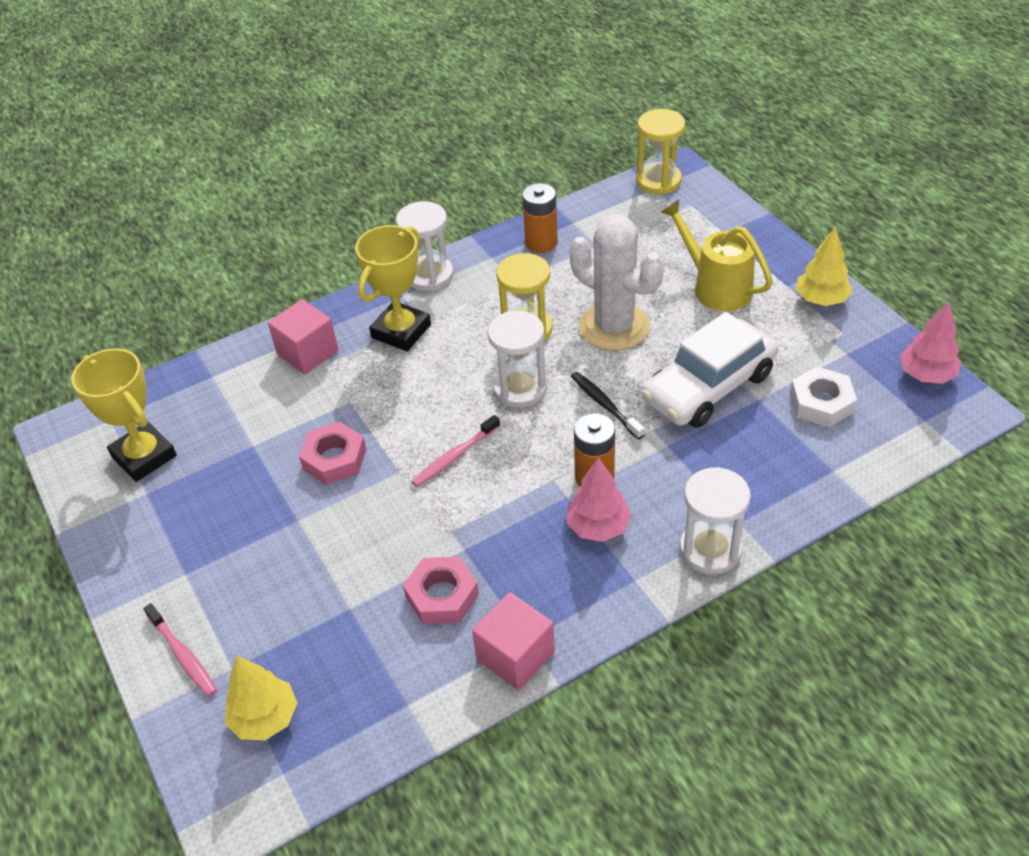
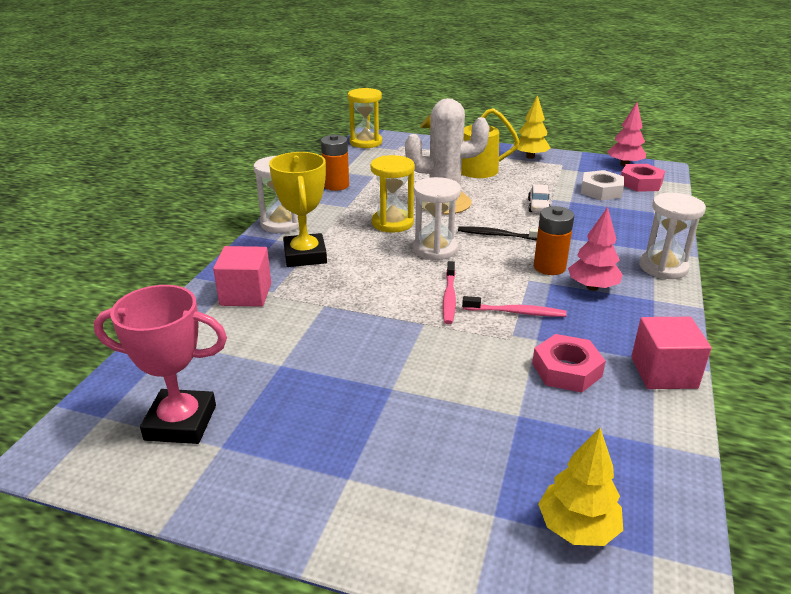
camera: 45 degrees left, 15 degrees down
yellow trophy [71,348,177,482] -> pink trophy [94,285,227,444]
pink toothbrush [143,603,217,697] -> pink toothbrush moved to [462,296,567,317]
pink nut [299,422,366,485] -> pink nut moved to [621,164,665,192]
white car [642,312,778,428] -> white car [528,184,550,212], size x0.41

